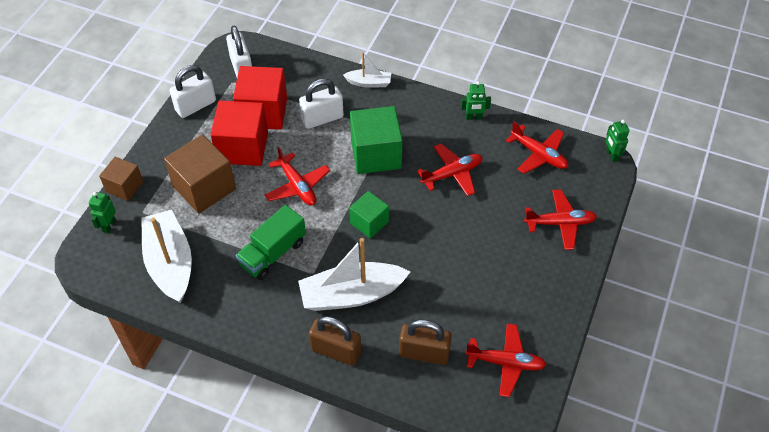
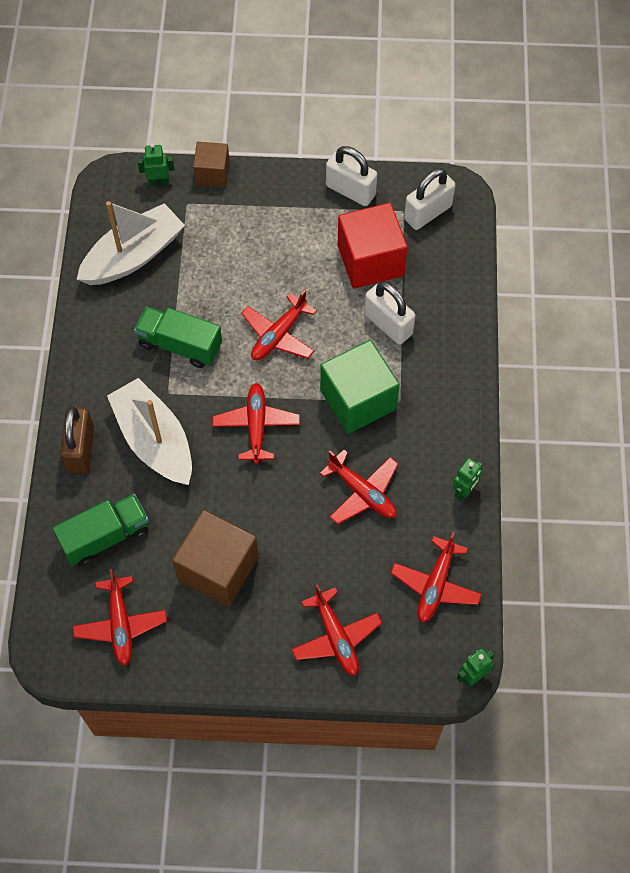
camera: 70 degrees right, 10 degrees up
brown cube [164,134,236,213] -> brown cube moved to [172,510,259,607]
red cube [210,100,268,166] -> none
white boat [343,52,391,88] -> none
green cube [349,191,389,239] -> red plane [212,383,300,464]
brown padlock [399,319,452,365] -> green truck [53,494,149,566]
green robot [461,81,491,120] -> green robot turned 120 degrees counterclockwise [452,458,483,501]

